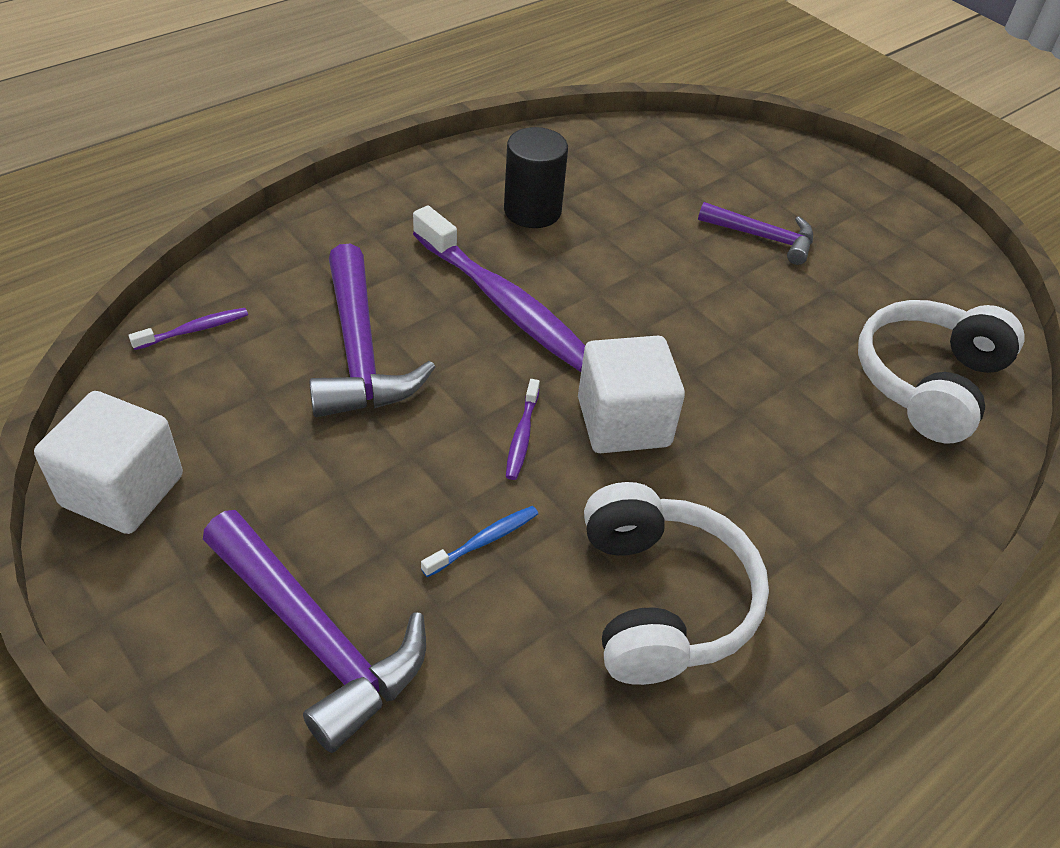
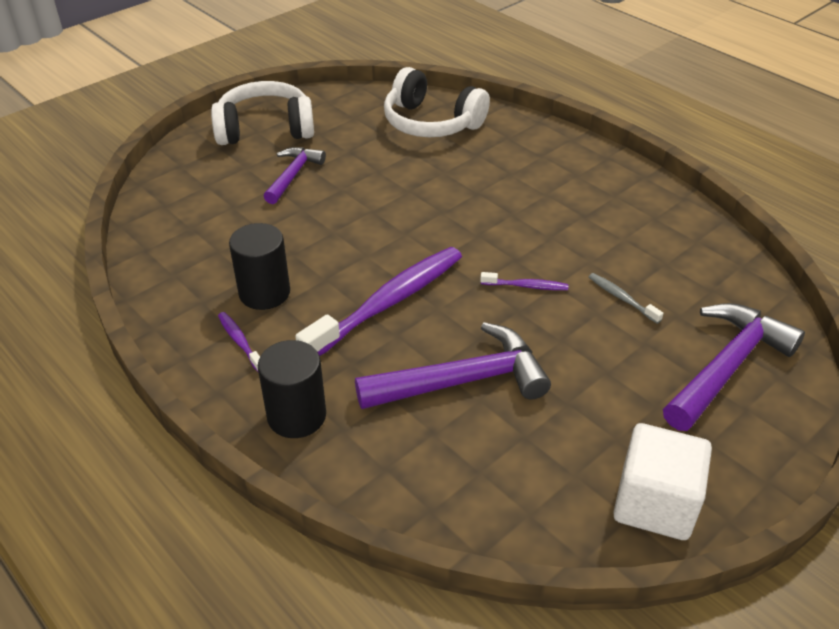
camera: 90 degrees left, 5 degrees down
purple toothbrush [129,308,248,350] -> purple toothbrush moved to [218,312,260,372]
blue toothbrush [421,506,538,577] -> grey toothbrush [589,273,664,324]
white cube [578,336,685,453] -> none
white headphones [584,482,769,685] -> white headphones moved to [211,81,314,145]
none -> black cylinder [258,340,326,438]

